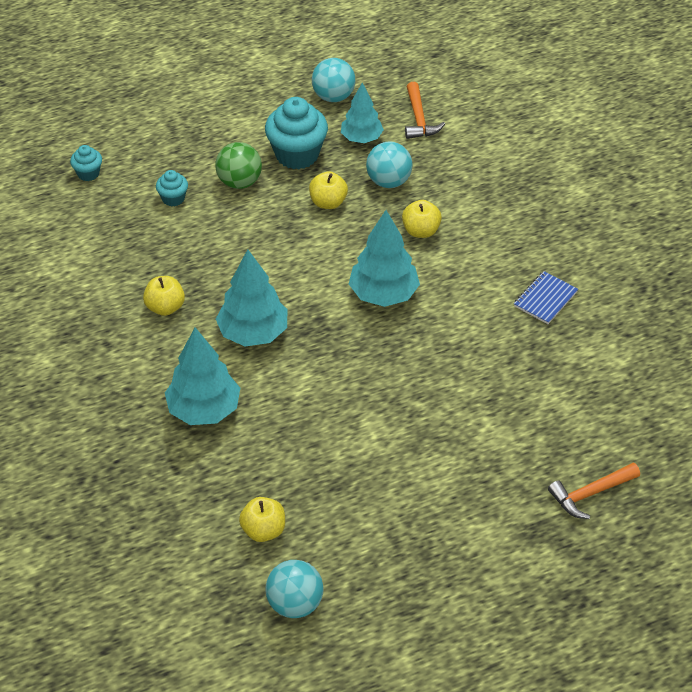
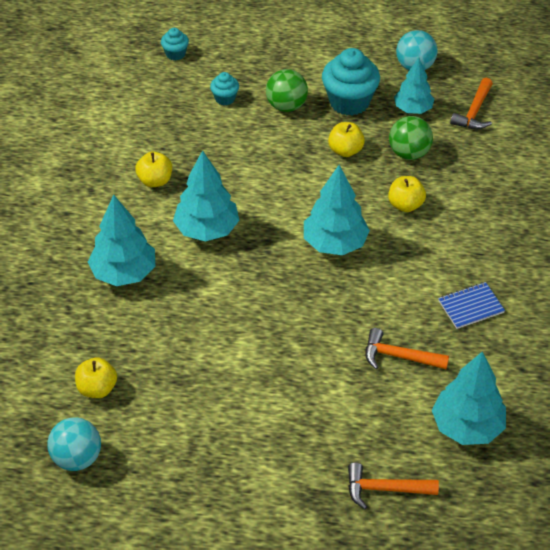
camera: 30 degrees right, 0 degrees up
turquoise ball [366,141,413,188] -> green ball [389,116,433,160]
none -> orange hammer [365,328,449,369]
none -> turquoise tree [432,352,506,445]

